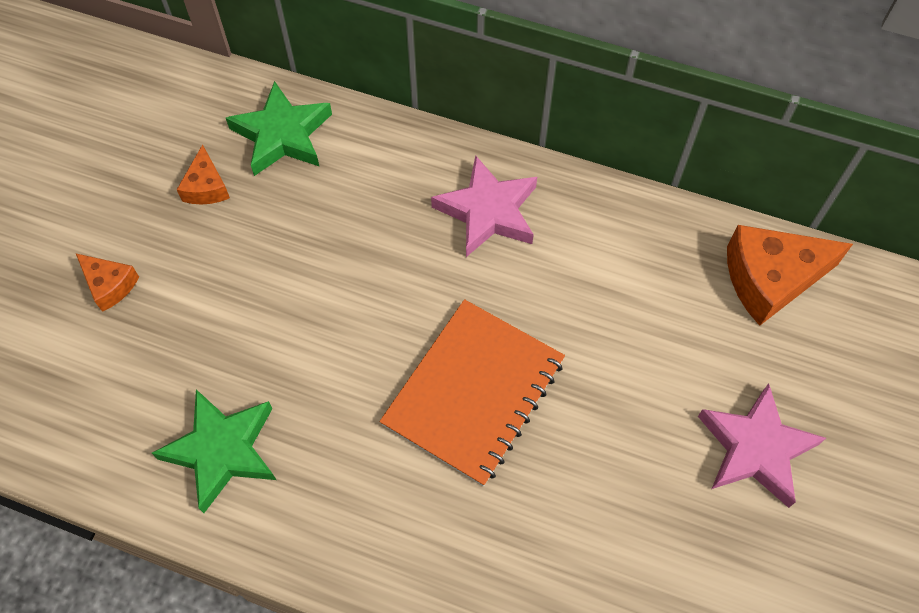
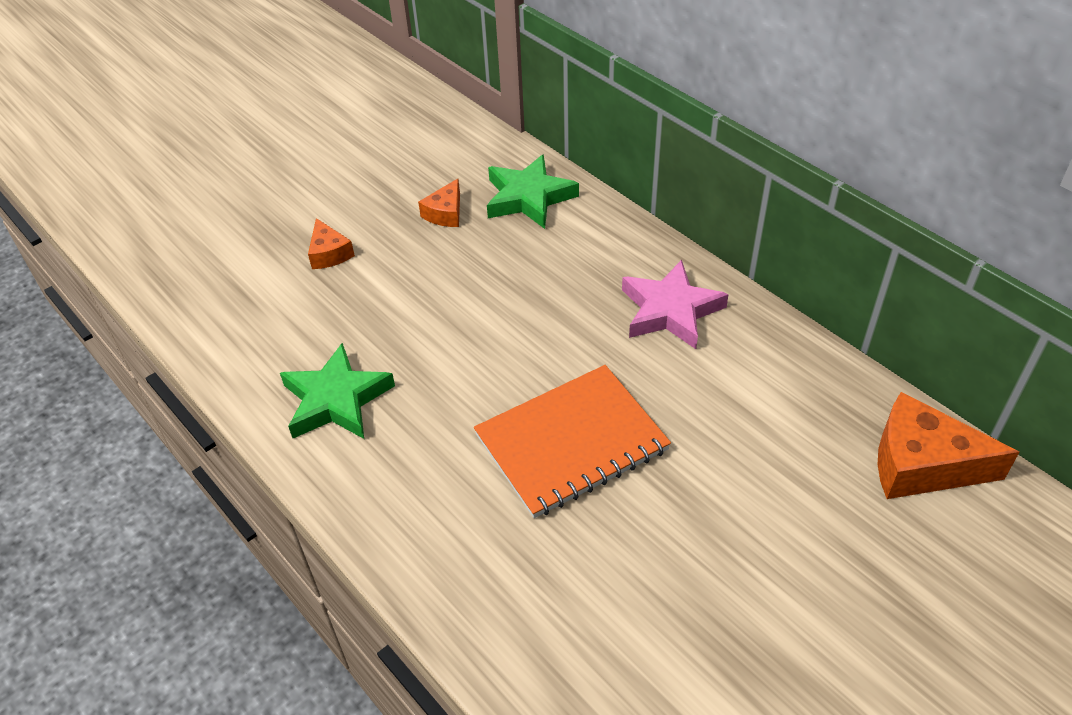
camera: 30 degrees right, 15 degrees down
pink star [698,383,826,508] -> none

